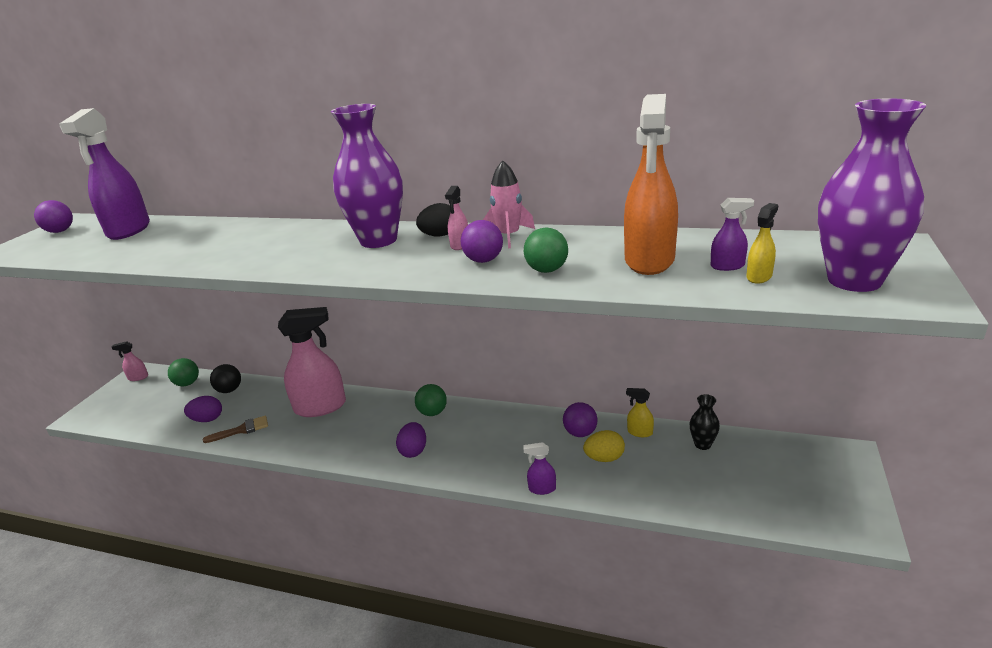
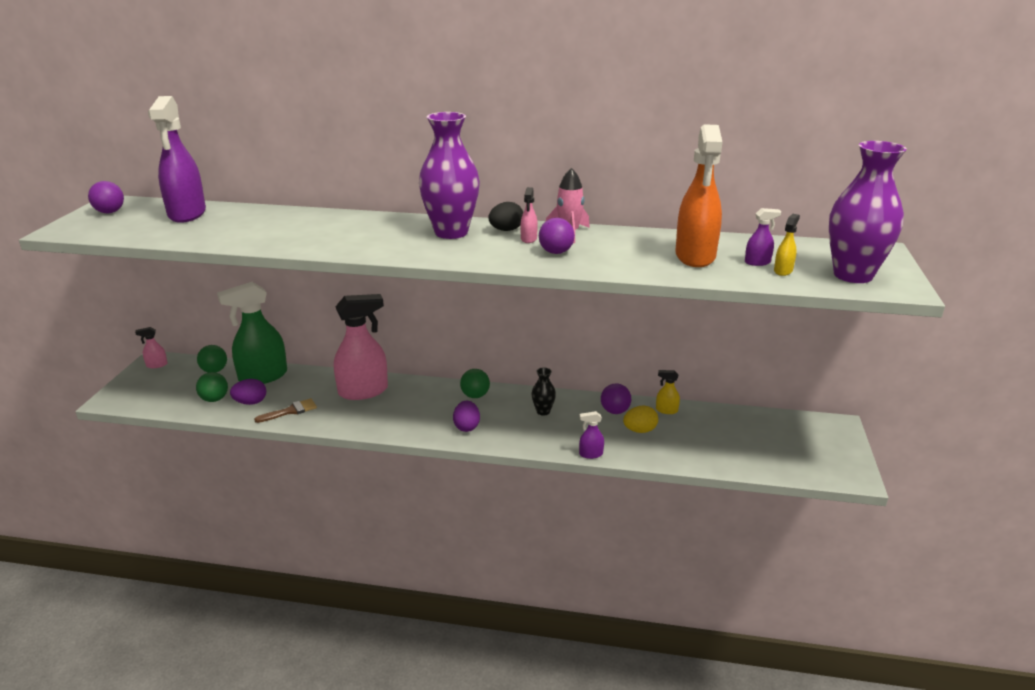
camera: 10 degrees left, 0 degrees up
black ball [210,364,241,393] -> green spray bottle [217,282,287,384]
green ball [524,228,568,273] -> green ball moved to [196,372,228,402]
black vase [690,394,720,450] -> black vase moved to [531,367,556,416]

